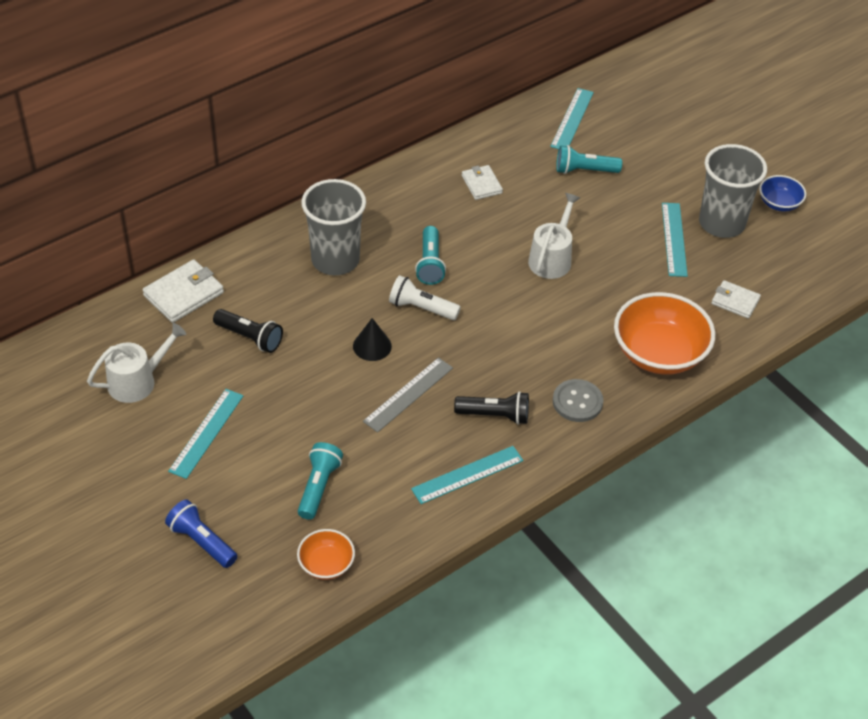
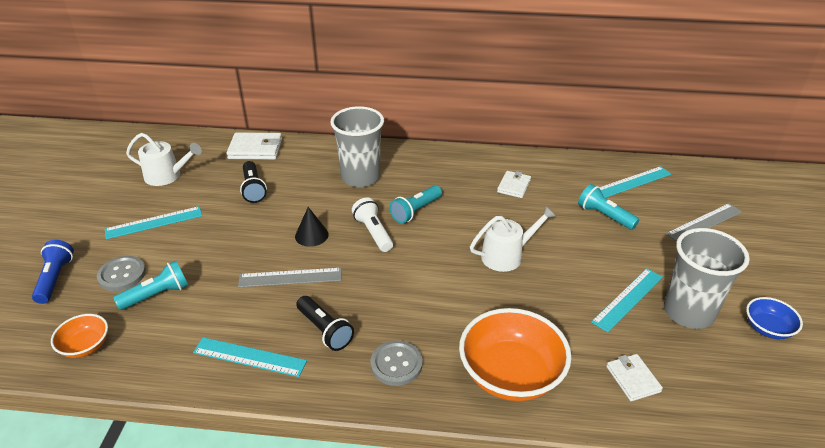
camera: 45 degrees right, 10 degrees down
none -> grey button [97,256,146,291]
none -> grey ruler [666,203,742,242]

